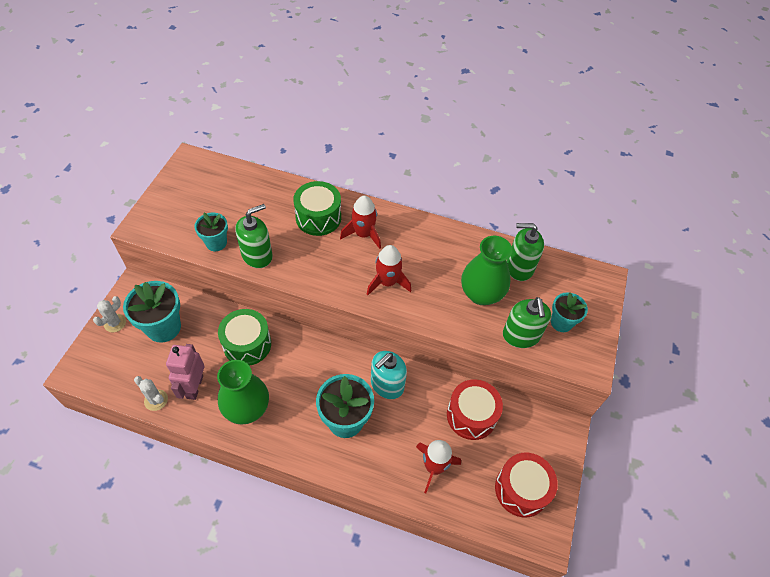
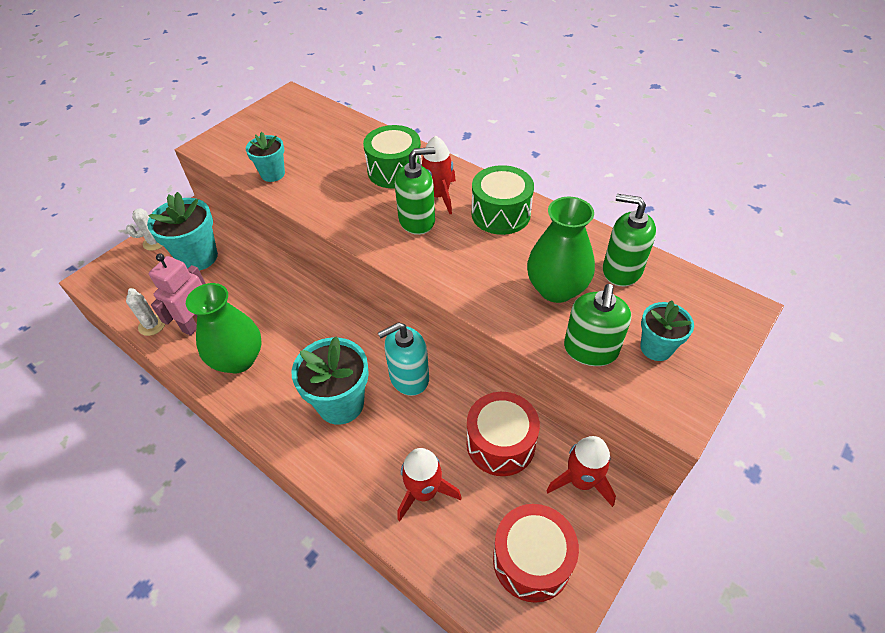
camera: 25 degrees right, 5 degrees down
green drum [218,309,271,366] -> green drum moved to [472,165,534,235]
green soap dispenser [235,204,273,268] -> green soap dispenser moved to [395,147,436,235]
red rocket [367,245,411,295] -> red rocket moved to [546,436,616,507]

